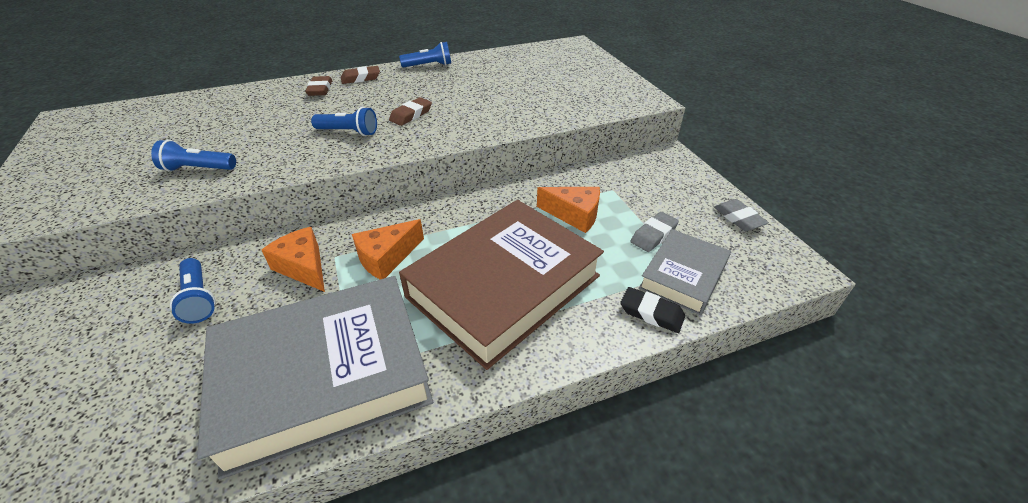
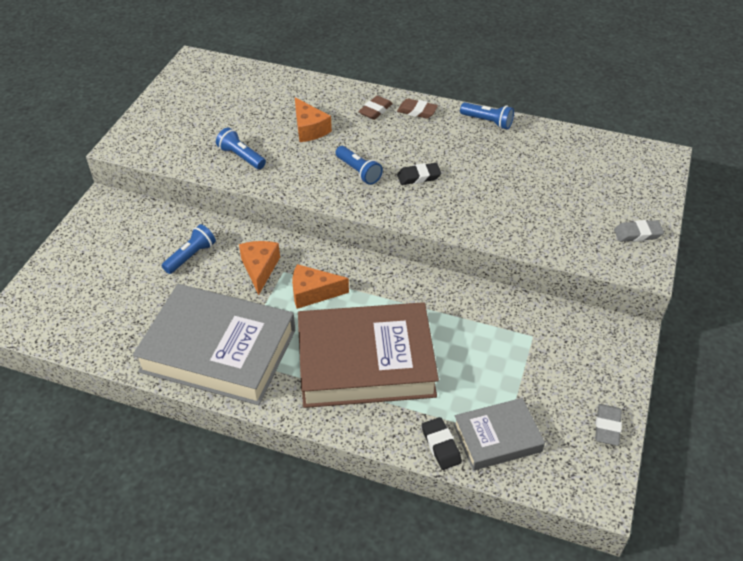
camera: 40 degrees right, 5 degrees up
blue flashlight [170,258,216,324] -> blue flashlight turned 150 degrees counterclockwise [162,224,216,274]
brown eraser [389,97,432,126] -> black eraser [397,163,441,185]
orange cheese [537,187,600,233] -> orange cheese moved to [295,97,332,142]
grey eraser [631,212,679,252] -> grey eraser moved to [614,220,664,242]

